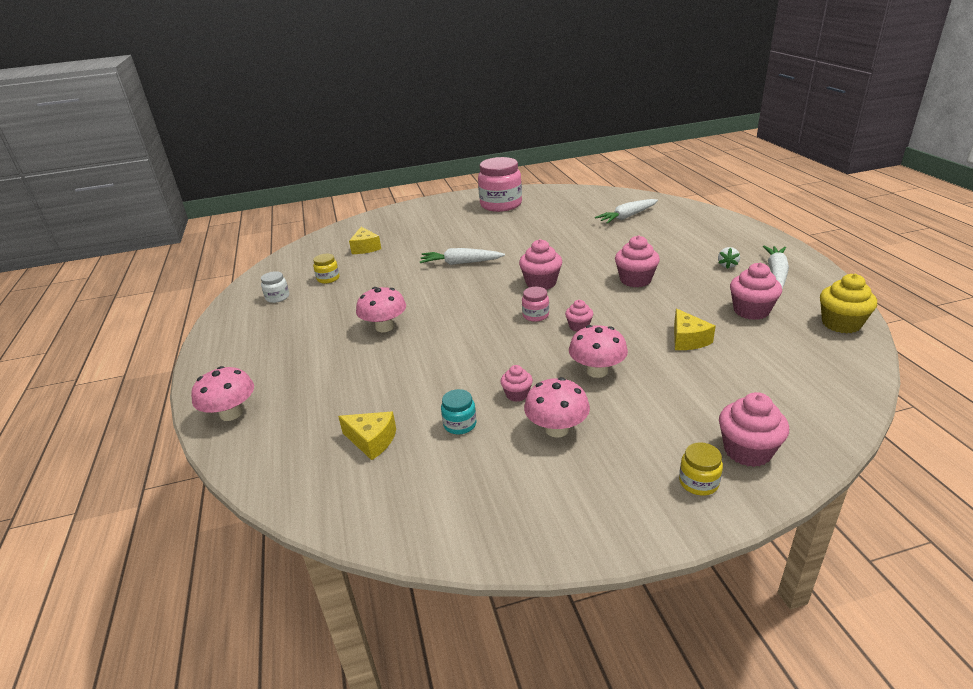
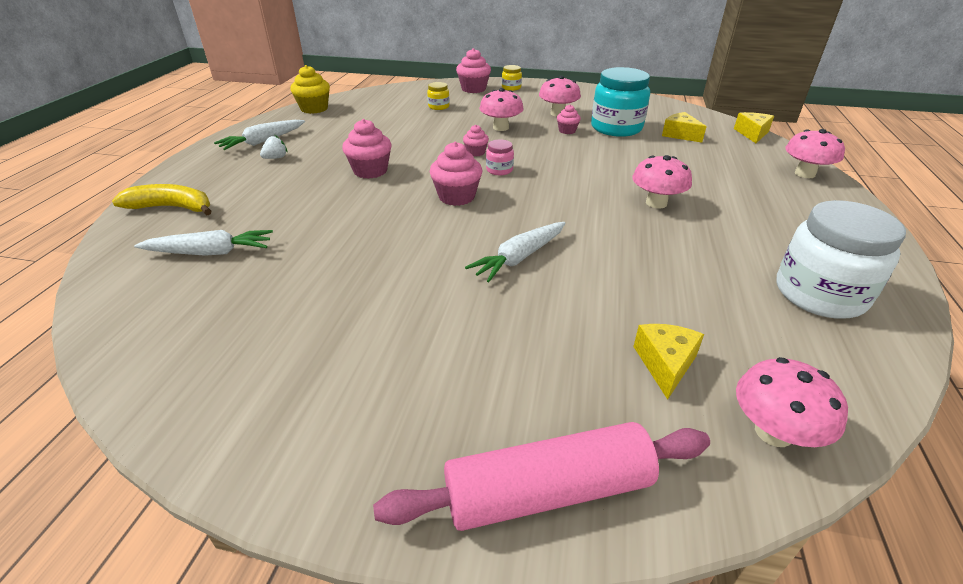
camera: 155 degrees left, 5 degrees up
white jar [261,271,289,303] -> white jar [776,200,906,319], size x2.22
yellow jar [313,254,340,284] -> yellow jar moved to [427,82,449,110]
white carrot [420,248,505,265] -> white carrot turned 105 degrees clockwise [465,222,565,282]
turquoise jar [441,389,477,434] -> turquoise jar [591,67,650,137], size x2.22
pink jar [478,157,522,212] -> none
yellow cheese [674,308,716,350] -> yellow cheese moved to [734,112,774,143]
pink cupcake [730,263,782,320] -> none
none -> yellow banana [112,184,211,215]
none -> pink rolling pin [373,422,710,531]
none -> pink mushroom [736,357,848,447]

